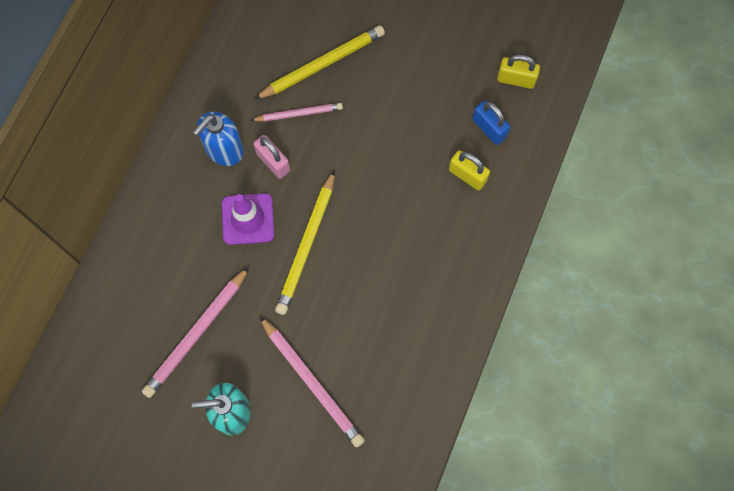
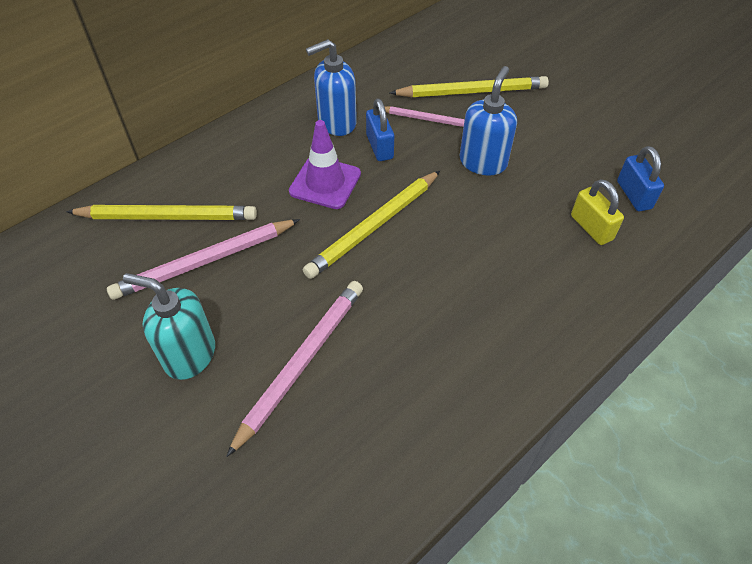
camera: 25 degrees right, 20 degrees down
pink padlock [253,135,290,179] -> blue padlock [366,98,394,161]
pink pencil [259,316,365,448] -> pink pencil turned 135 degrees counterclockwise [226,281,363,457]
yellow padlock [497,55,540,89] -> none
none -> yellow pencil [66,205,257,220]
none -> blue soap dispenser [460,66,517,175]

